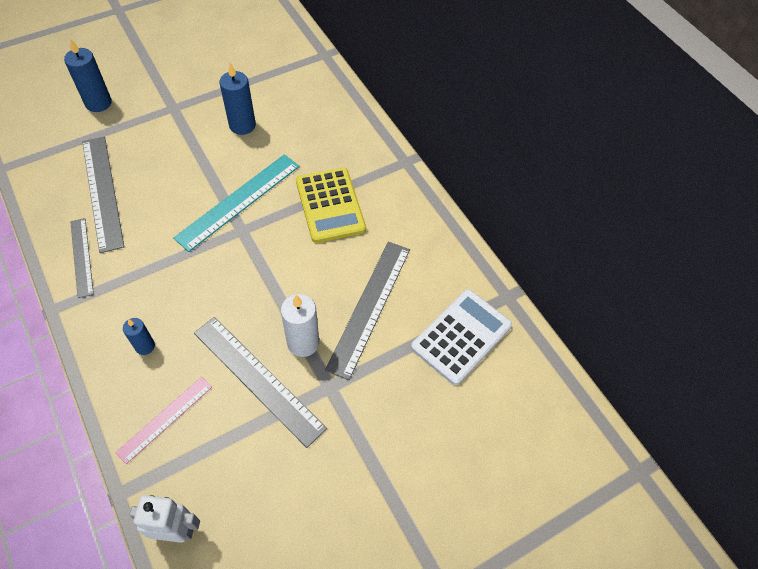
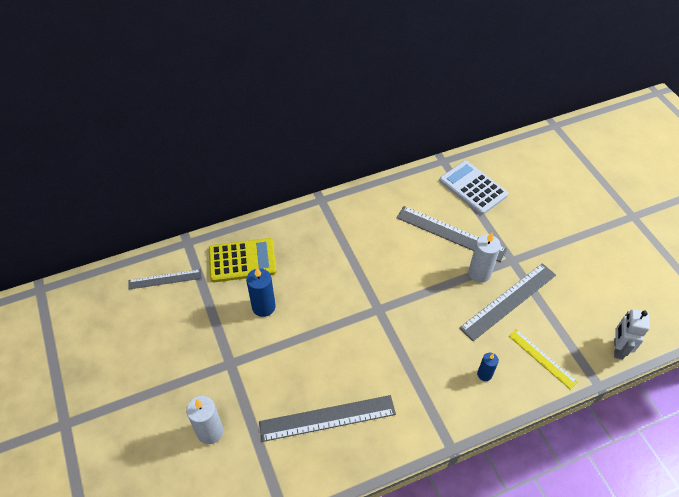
camera: 80 degrees left, 5 degrees down
blue candle [64,39,112,112] -> white candle [186,396,223,444]
grey ruler [70,218,94,298] -> grey ruler moved to [129,269,202,289]
pink ruler [115,377,212,464] -> yellow ruler [509,329,578,389]
turquoise ruler [173,154,300,252] -> none
yellow calculator [296,167,366,243] -> yellow calculator moved to [209,238,277,282]

